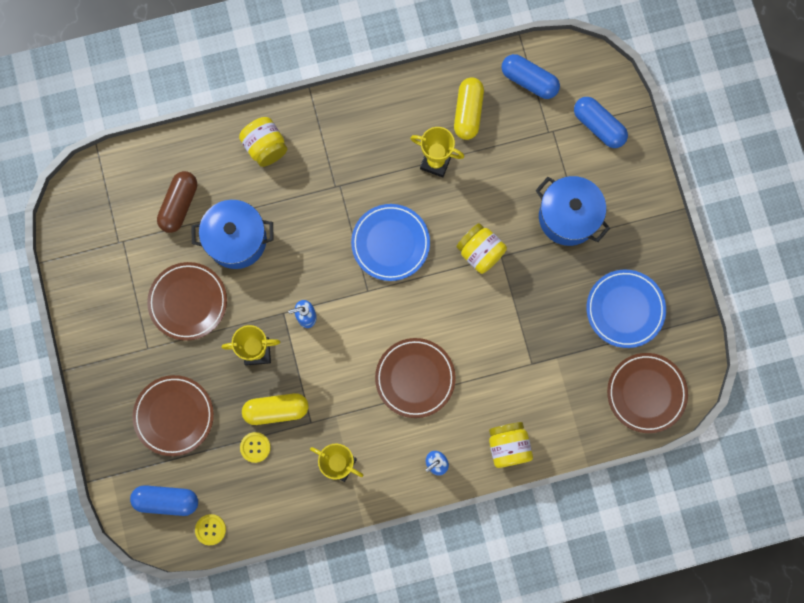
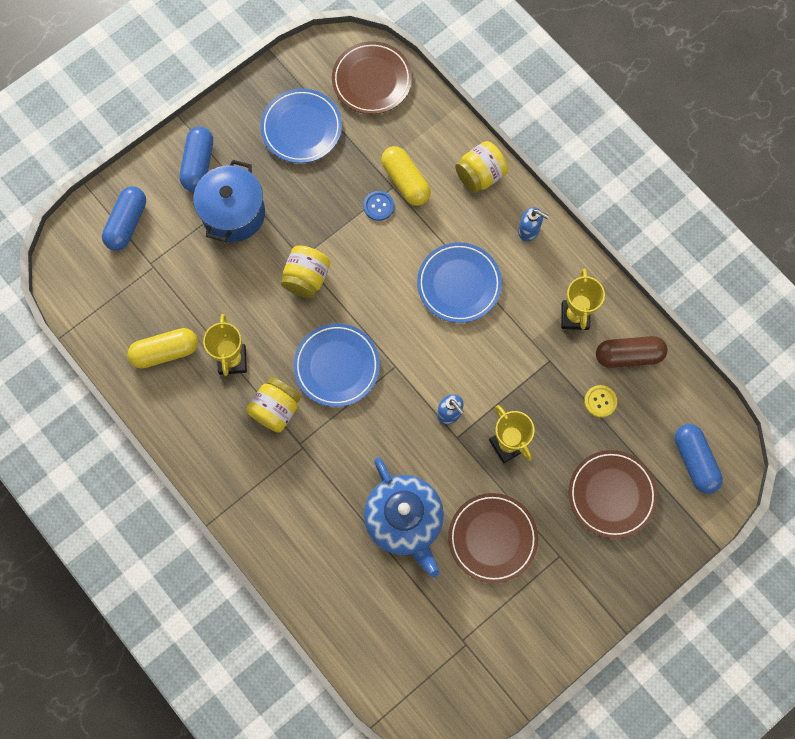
camera: 115 degrees left, 5 degrees down
brown capsule [157,171,197,233] -> brown capsule moved to [596,336,668,368]
blue pot [192,200,274,269] -> blue teapot [364,457,444,577]
yellow button [195,514,226,545] -> none
yellow jar [239,117,287,167] -> yellow jar moved to [246,377,301,433]
yellow capsule [242,393,308,425] -> yellow capsule moved to [381,146,431,206]
brown plate [375,338,456,418] -> blue plate [417,242,502,323]
blue capsule [502,54,560,99] -> blue capsule moved to [180,127,213,191]
none -> blue button [363,191,394,221]

